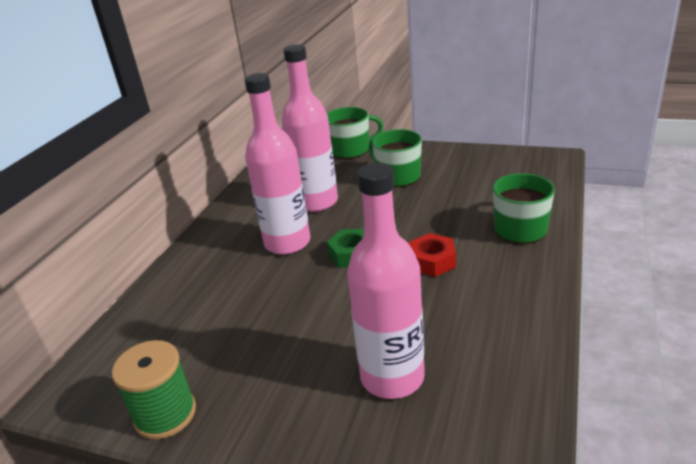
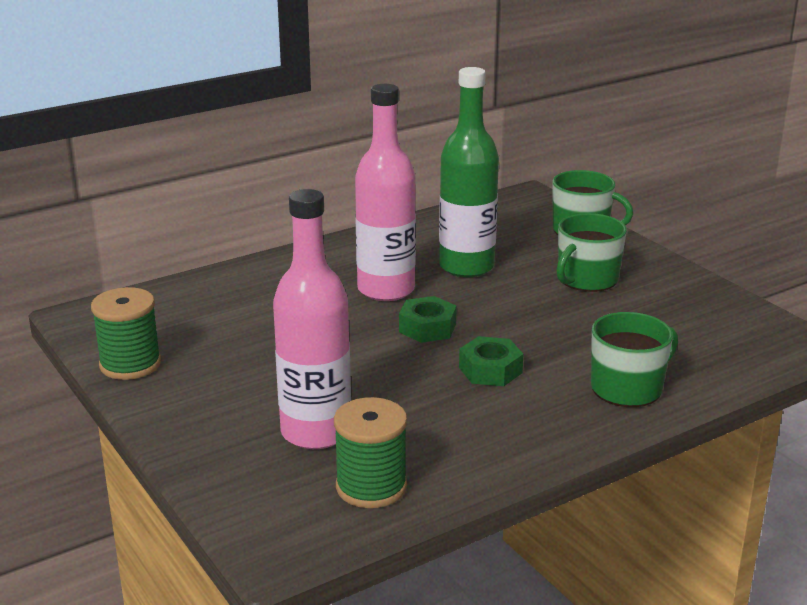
camera: 35 degrees right, 5 degrees down
pink bottle [282,44,338,212] -> green bottle [439,67,499,277]
green mug [368,129,422,187] -> green mug turned 135 degrees counterclockwise [556,213,627,292]
red nut [409,233,456,277] -> green nut [459,336,523,386]
none -> green spool [334,397,407,508]

